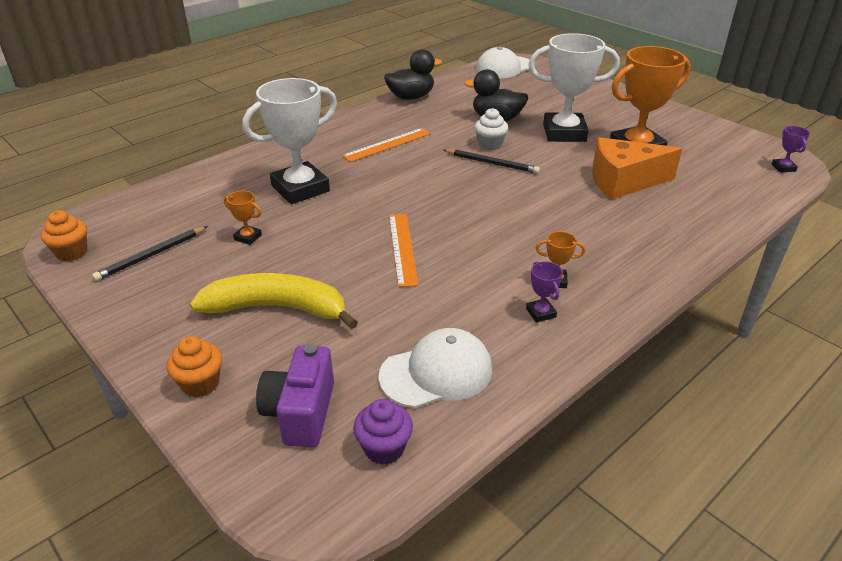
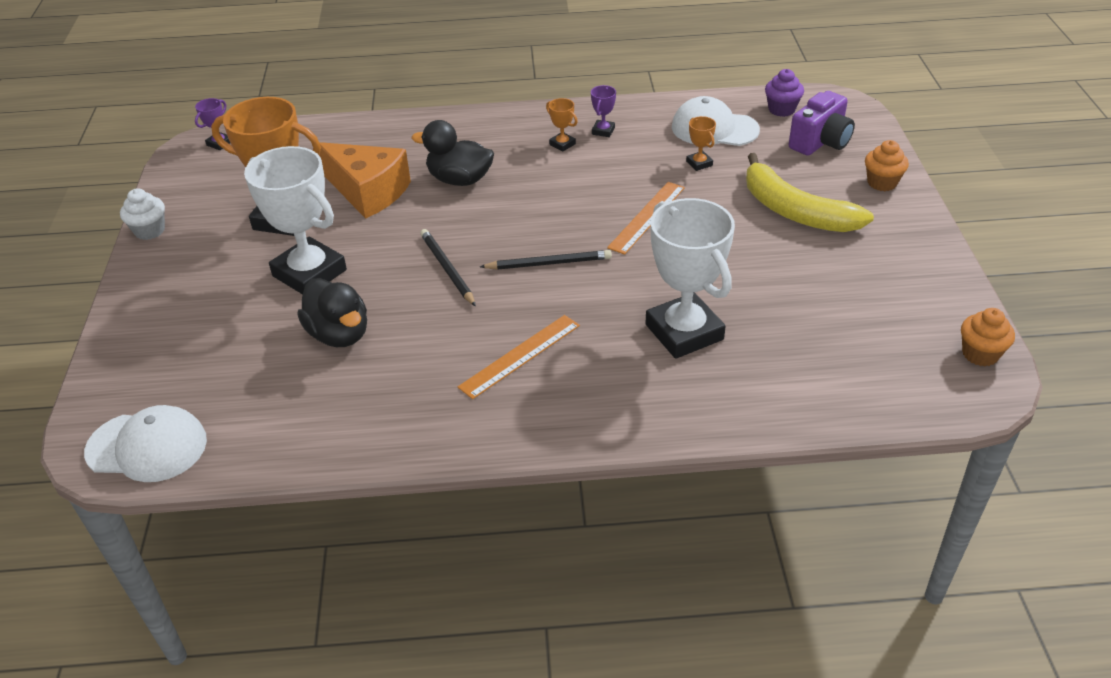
camera: 140 degrees left, 5 degrees up
black pencil [92,226,208,281] -> black pencil moved to [480,250,612,270]
orange trophy [224,191,262,245] -> orange trophy moved to [686,116,716,171]
white trophy [242,78,337,204] -> white trophy turned 60 degrees clockwise [646,198,735,359]
orange ruler [342,128,431,162] -> orange ruler turned 45 degrees counterclockwise [458,315,580,399]
black duck [384,49,442,100] -> black duck moved to [412,120,494,186]
white cupcake [474,108,508,151] -> white cupcake moved to [120,188,165,240]

